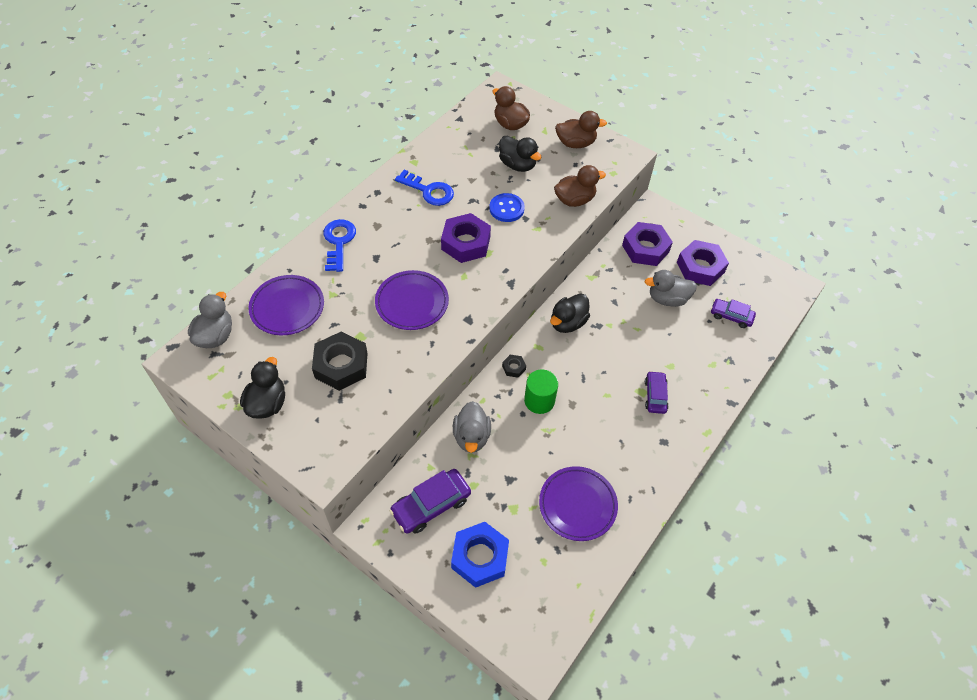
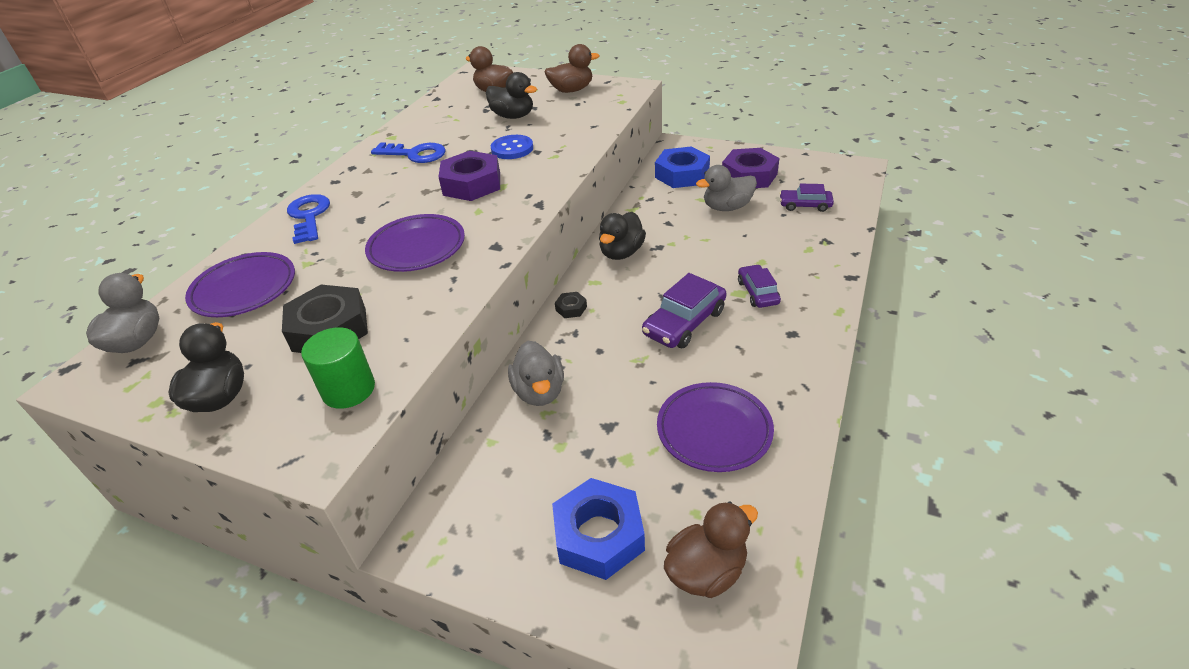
camera: 10 degrees left, 15 degrees down
purple car [390,469,471,534] -> purple car moved to [642,273,727,348]
green cylinder [524,369,558,414] -> green cylinder moved to [301,327,375,409]
brown duck [554,165,606,207] -> brown duck moved to [664,501,758,598]
purple nut [622,222,673,266] -> blue nut [655,147,710,188]

